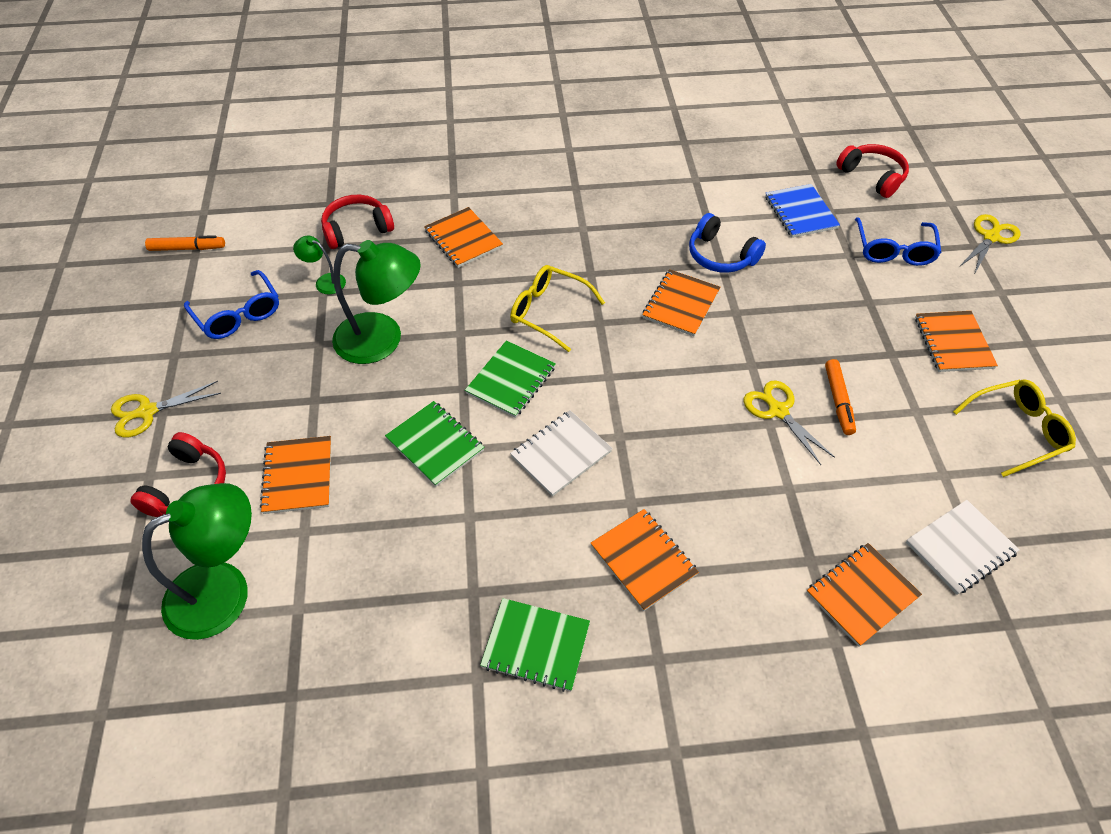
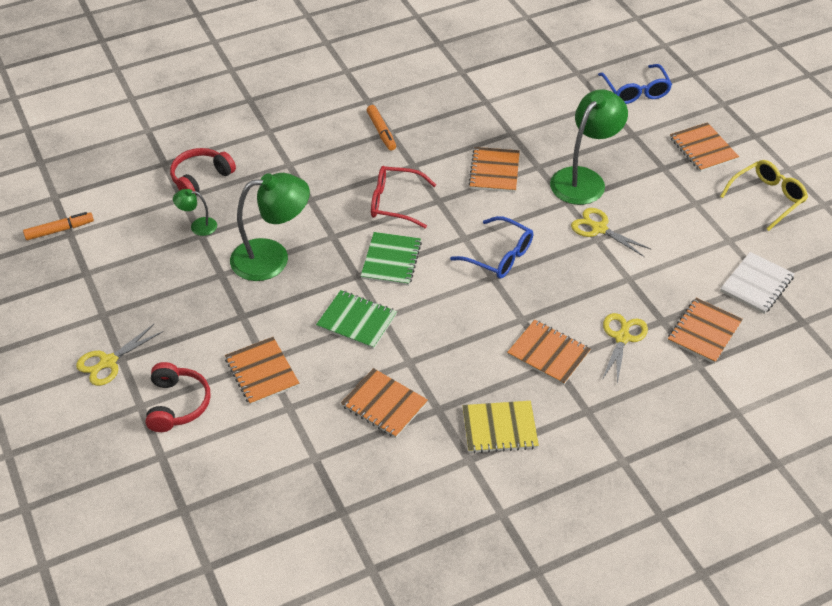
camera: 20 degrees left, 5 degrees down
green lamp [142,483,252,640] -> green lamp moved to [550,89,628,205]
blue glasses [184,270,279,339] -> blue glasses moved to [450,216,533,279]
orange notebook [424,207,503,268] -> orange notebook moved to [341,368,428,438]
green notebook [480,598,590,692] -> yellow notebook [463,401,539,454]
yellow glasses [510,265,605,352] -> red glasses [371,166,436,228]
white notebook [510,410,613,496] -> none
blue headphones [689,213,766,273] -> none
blue notebook [765,184,840,238] -> none
orange marker [825,359,856,435] -> orange marker moved to [367,105,396,151]
red headphones [836,144,909,198] -> none
yellow scissors [960,214,1020,273] -> yellow scissors moved to [602,313,648,384]

